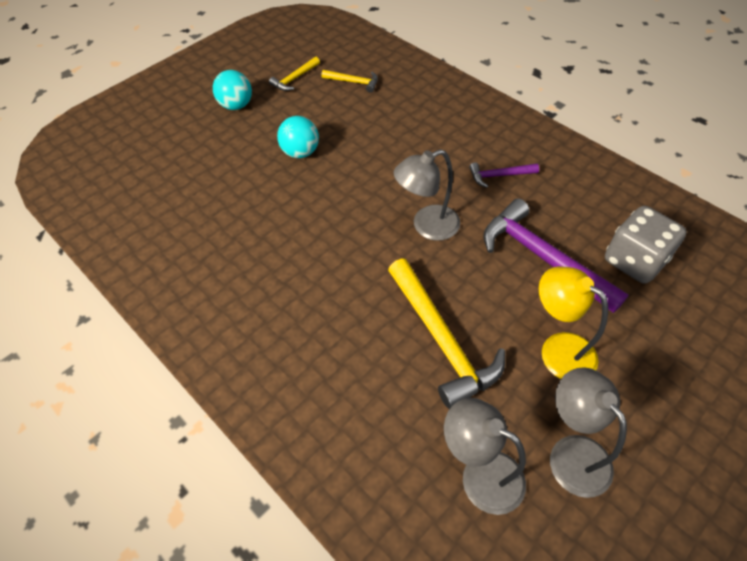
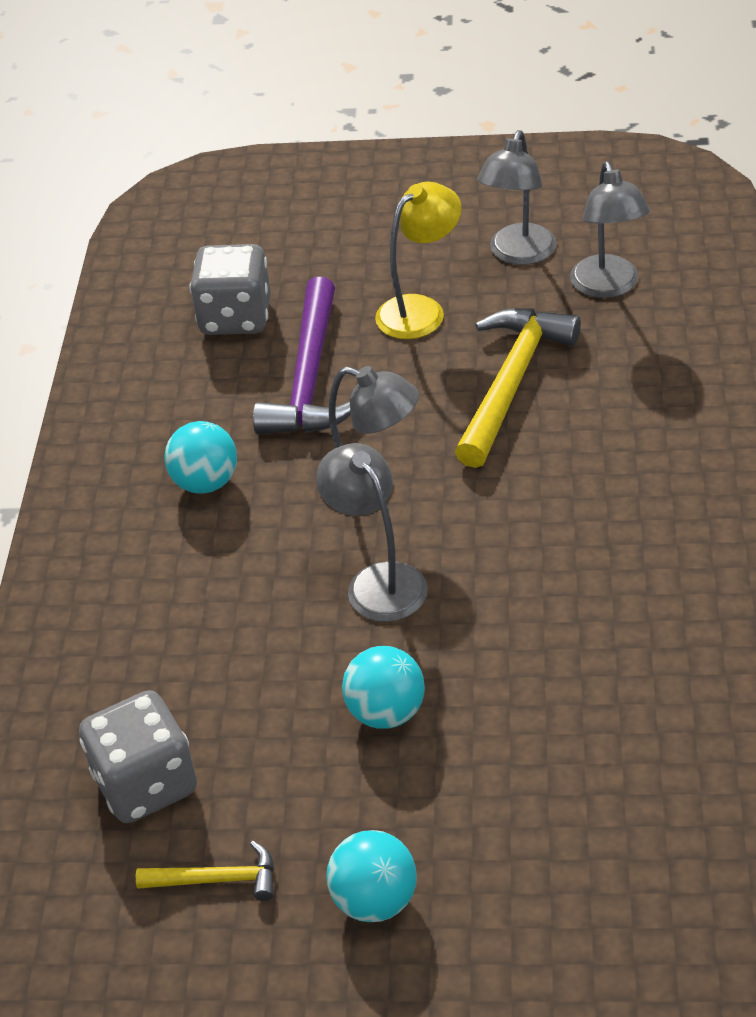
camera: 130 degrees left, 10 degrees down
yellow hammer [321,70,378,93] -> grey dice [79,690,197,823]
purple hammer [469,162,539,188] -> turquoise ball [164,421,237,494]
yellow lamp [539,266,608,379] -> yellow lamp turned 135 degrees counterclockwise [375,182,462,339]
none -> grey lamp [316,443,428,622]

